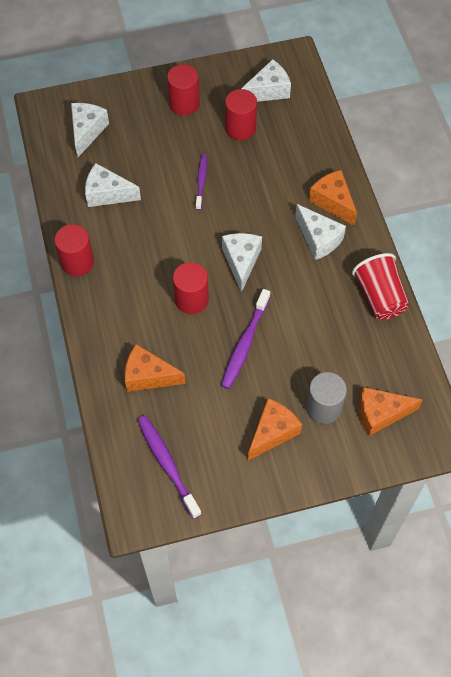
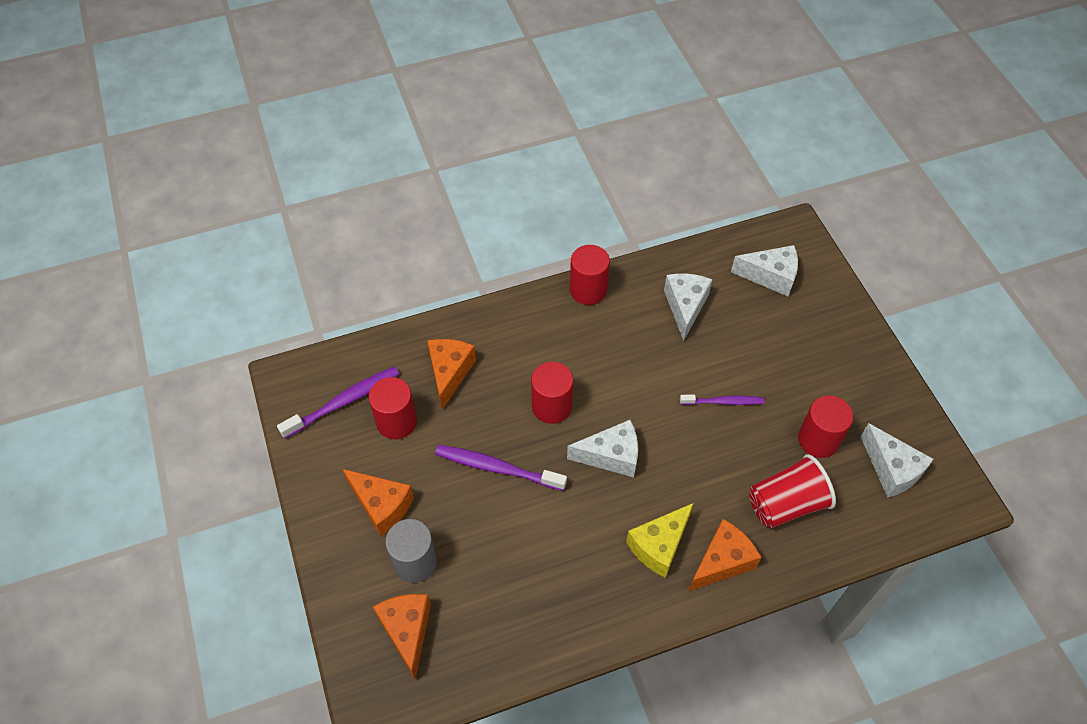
camera: 85 degrees right, 5 degrees down
red cylinder [167,64,200,116] -> red cylinder moved to [369,377,417,439]
white cheese [295,204,346,260] -> yellow cheese [626,503,694,578]
red cup [352,253,409,320] -> red cup moved to [749,454,836,528]

